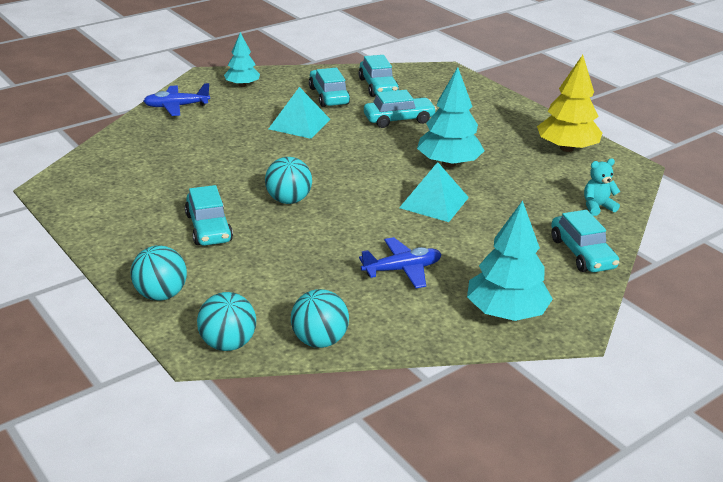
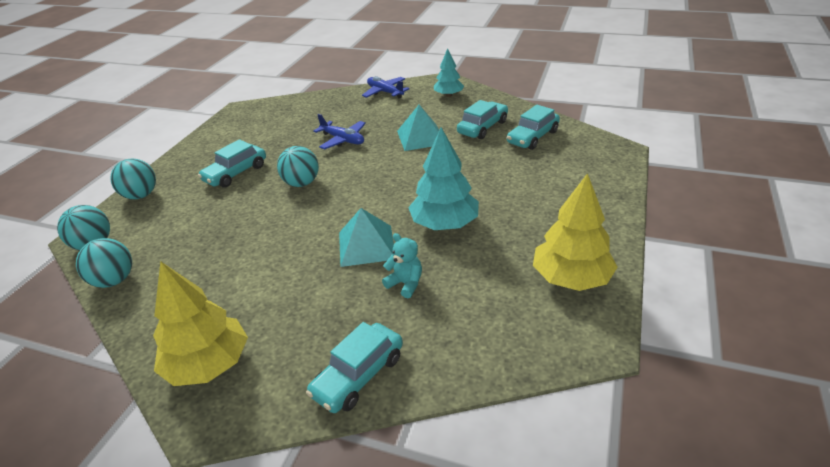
camera: 60 degrees right, 5 degrees up
blue plane [359,237,442,288] -> blue plane moved to [313,114,366,150]
turquoise car [364,90,437,128] -> none
turquoise tree [467,200,553,321] -> yellow tree [153,261,248,386]
turquoise teddy bear [584,159,620,216] -> turquoise teddy bear moved to [382,233,422,298]

